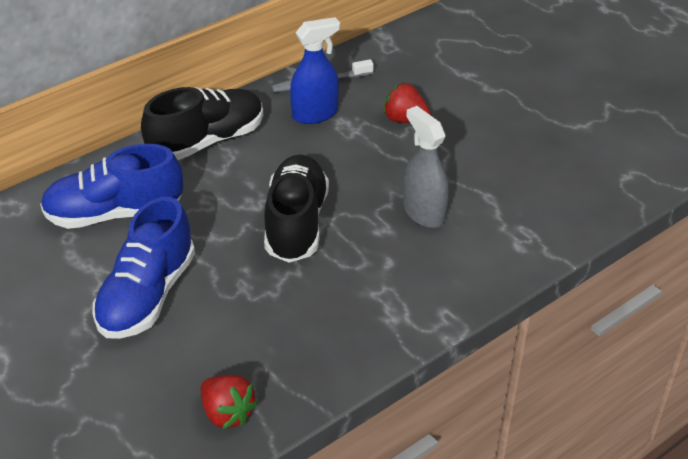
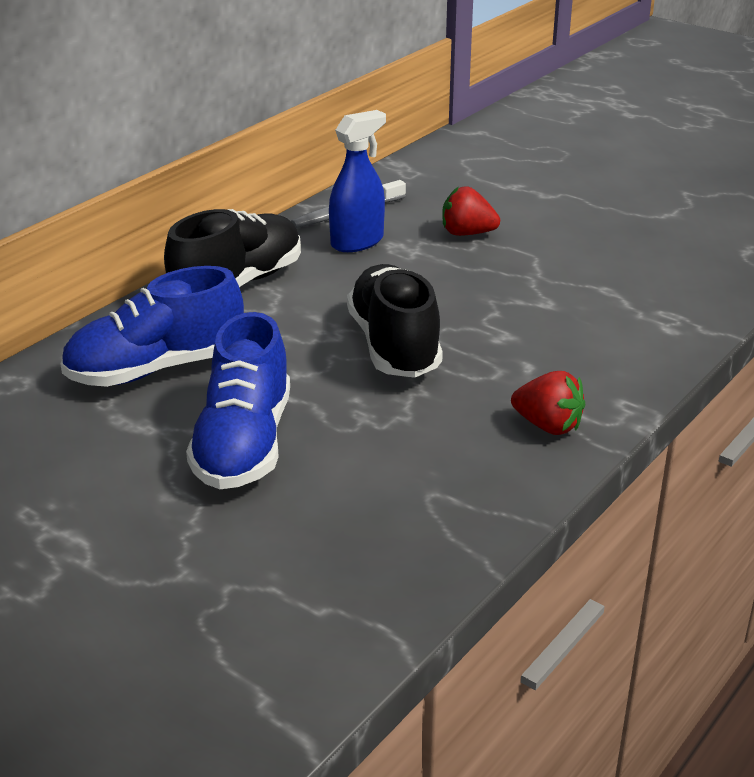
camera: 15 degrees left, 10 degrees down
red strawberry [200,375,258,429] -> red strawberry moved to [511,371,585,435]
grey spray bottle [403,106,449,228] -> none

